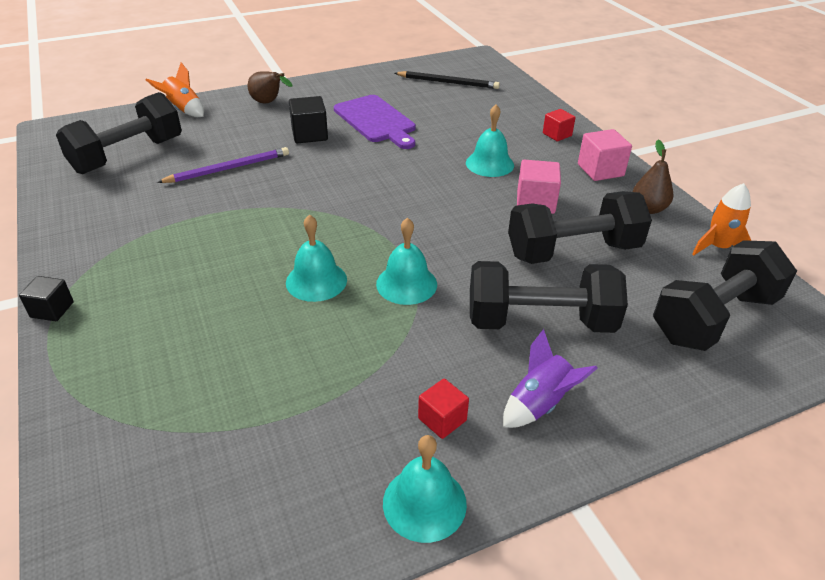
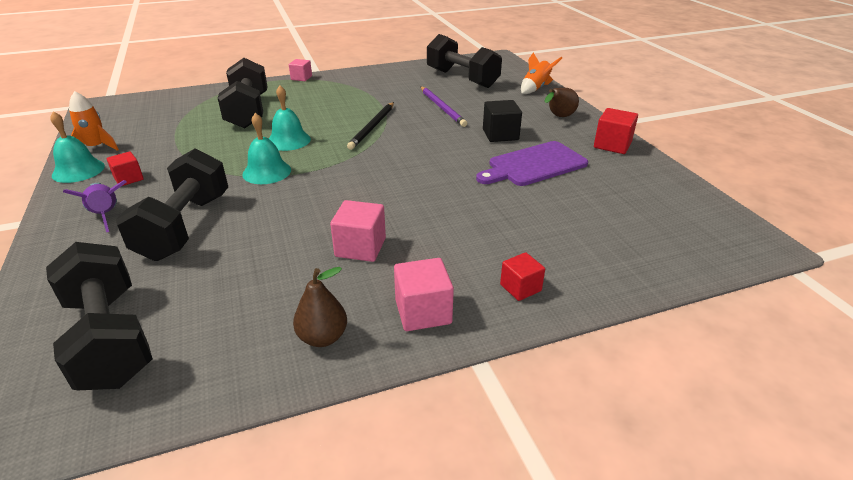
camera: 95 degrees right, 5 degrees down
black cube [19,276,74,321] -> pink cube [289,59,312,81]
black pencil [395,71,500,89] -> black pencil moved to [347,102,394,150]
turquoise bell [466,104,514,177] -> none
black dumbbell [508,191,652,264] -> black dumbbell moved to [218,58,268,128]
orange rocket [692,183,751,255] -> orange rocket moved to [69,91,119,151]
none -> red cube [594,108,638,154]

